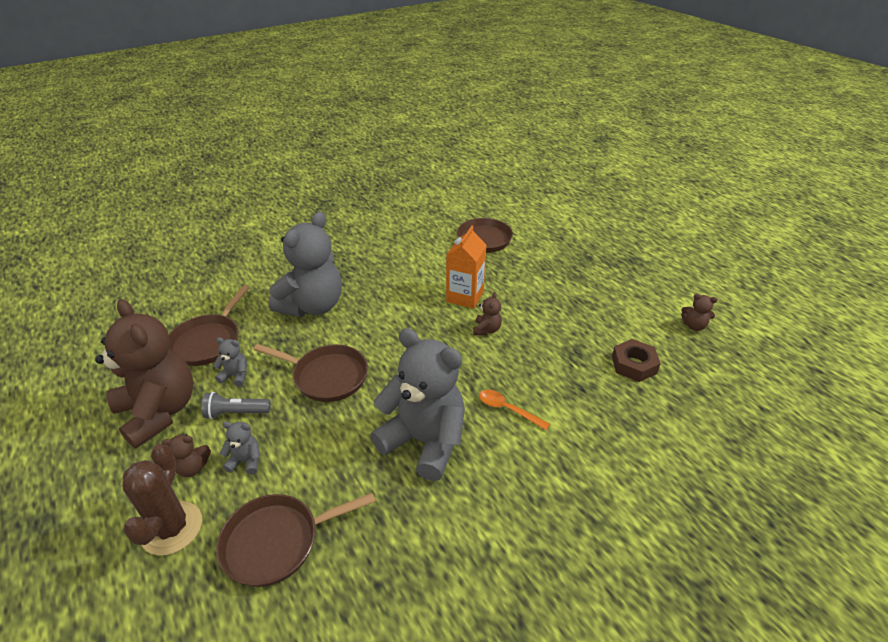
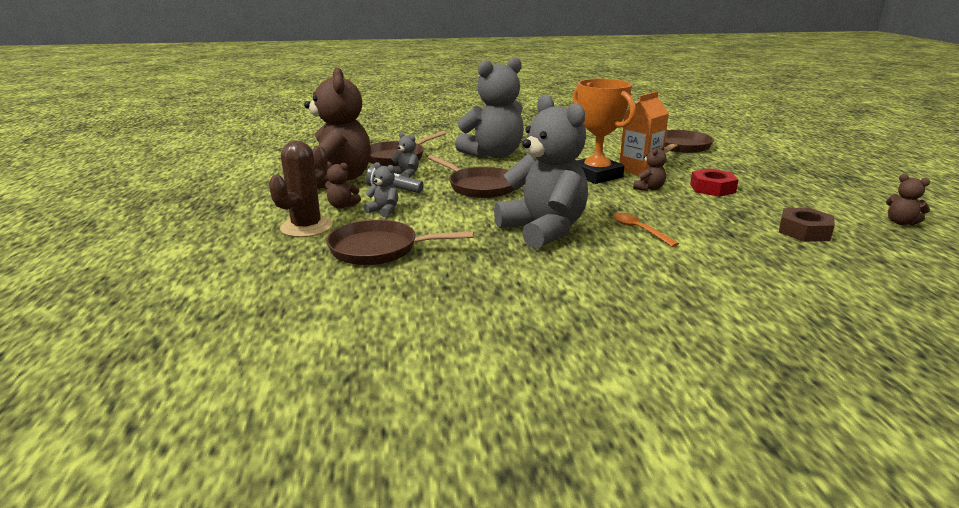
camera: 25 degrees right, 15 degrees down
none -> orange trophy [573,79,636,184]
none -> red nut [690,168,738,197]

